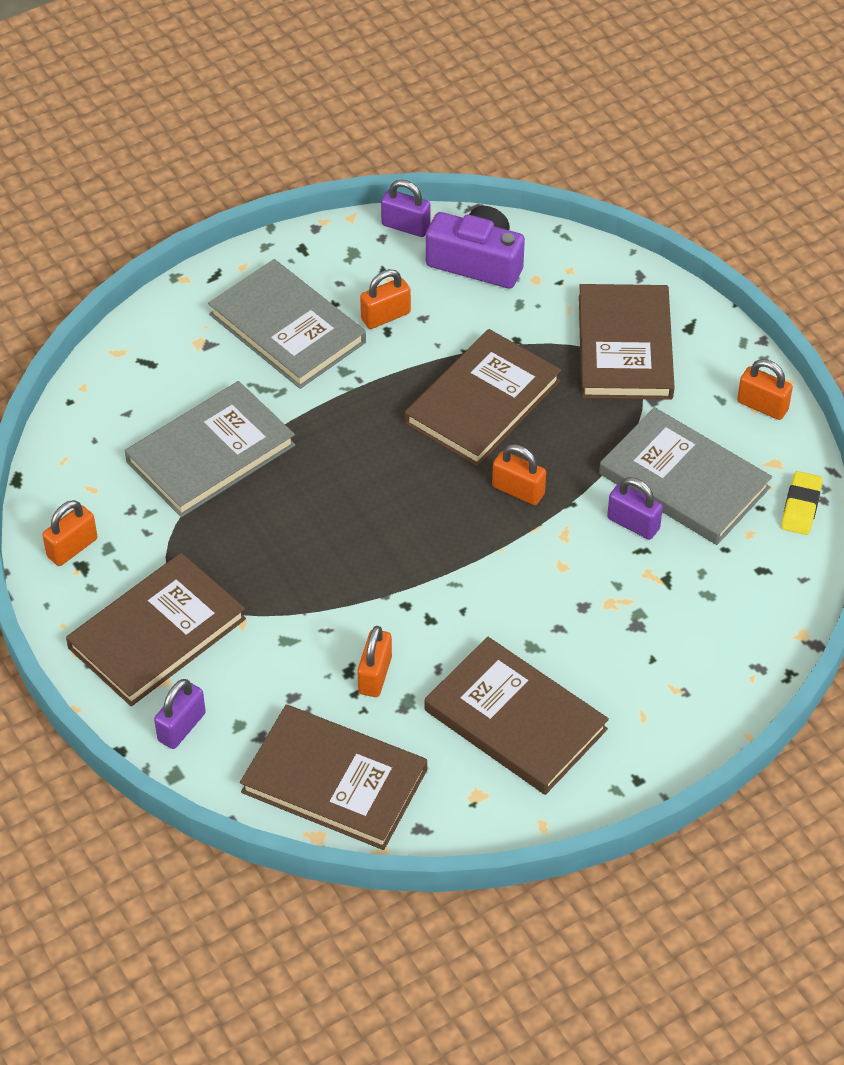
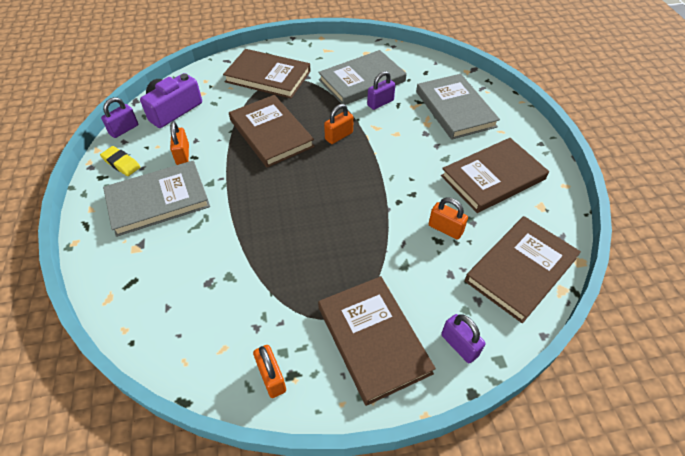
camera: 70 degrees left, 0 degrees up
grey book [125,381,295,517] -> grey book moved to [416,74,500,140]
orange padlock [737,359,793,420] -> none
yellow eraser [781,471,823,535] -> yellow eraser moved to [100,146,140,176]

